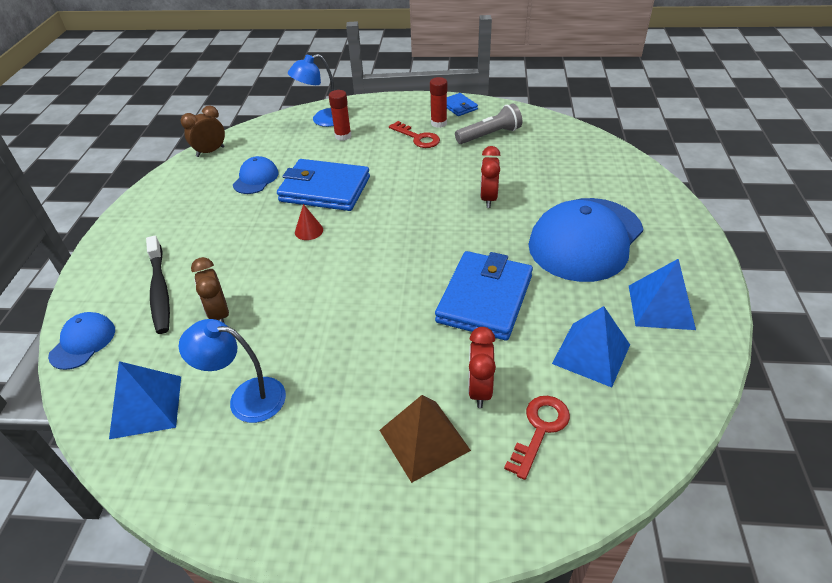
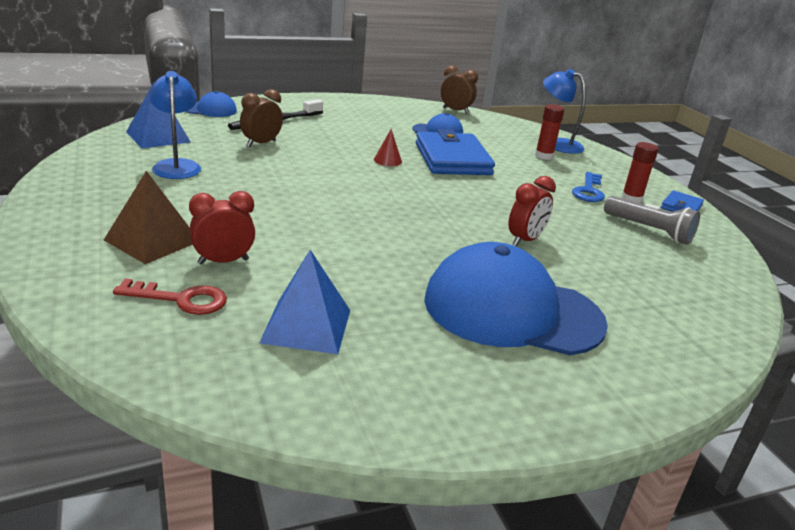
camera: 60 degrees right, 15 degrees down
red key [389,121,440,148] -> blue key [572,172,605,202]
blue wallet [435,251,533,341] -> none
red clock [480,146,501,208] -> red clock turned 150 degrees clockwise [508,176,556,246]
blue pyramid [629,259,696,330] -> none

